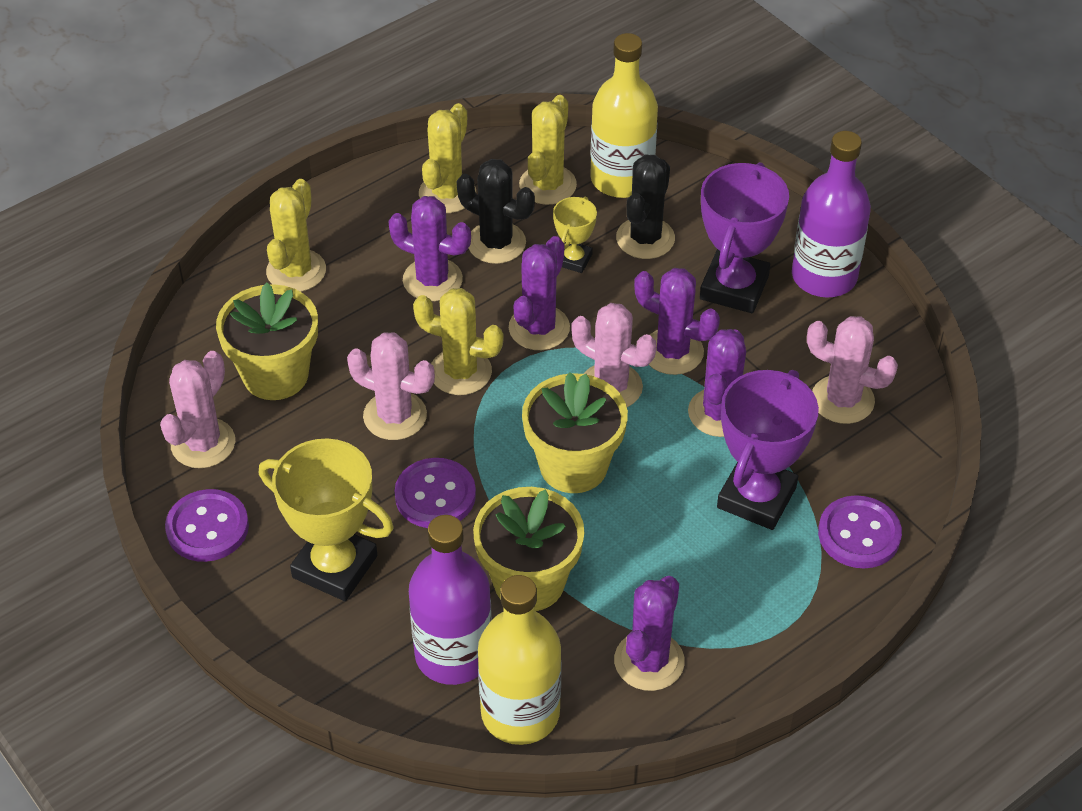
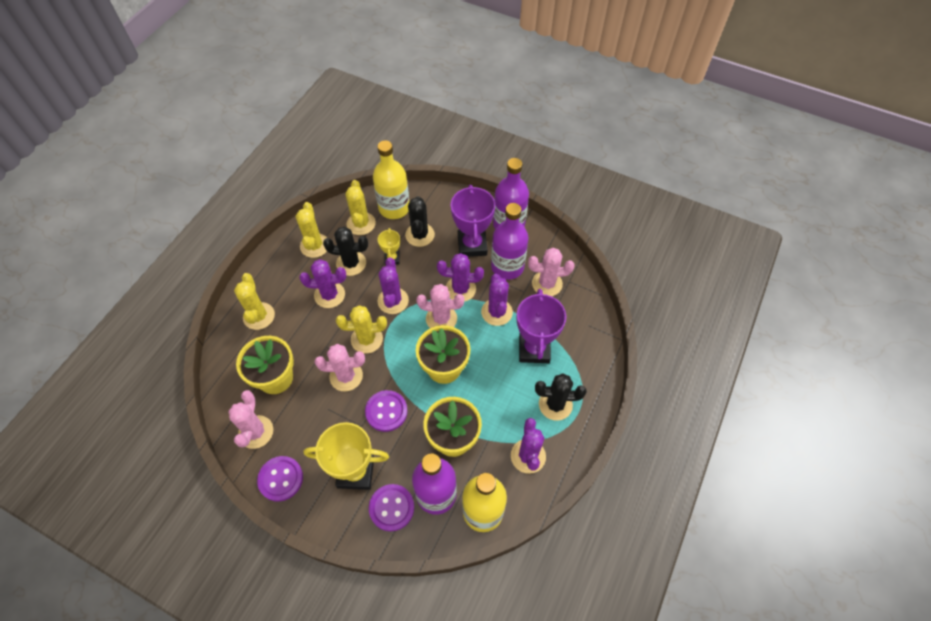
camera: 25 degrees left, 10 degrees up
purple button [818,495,902,568] -> purple button moved to [369,484,414,532]
none -> purple bottle [491,203,529,280]
none -> black cactus [535,373,587,421]

